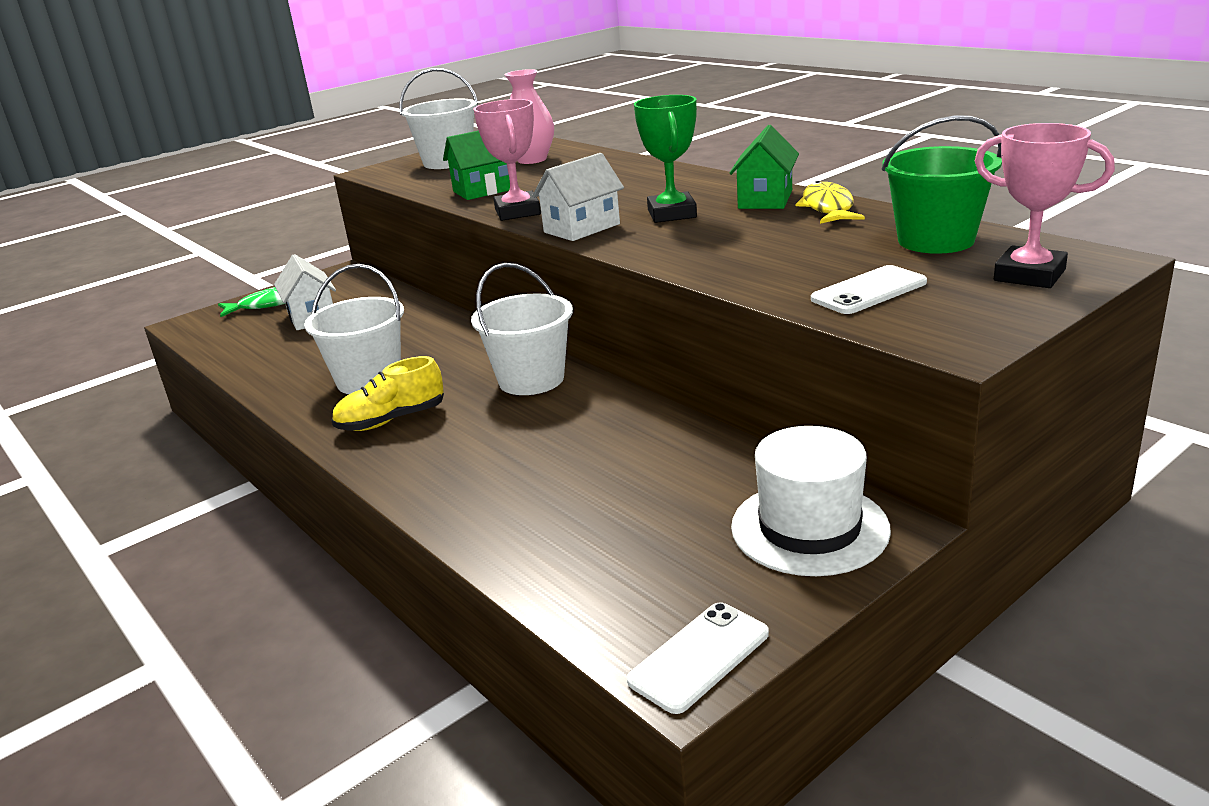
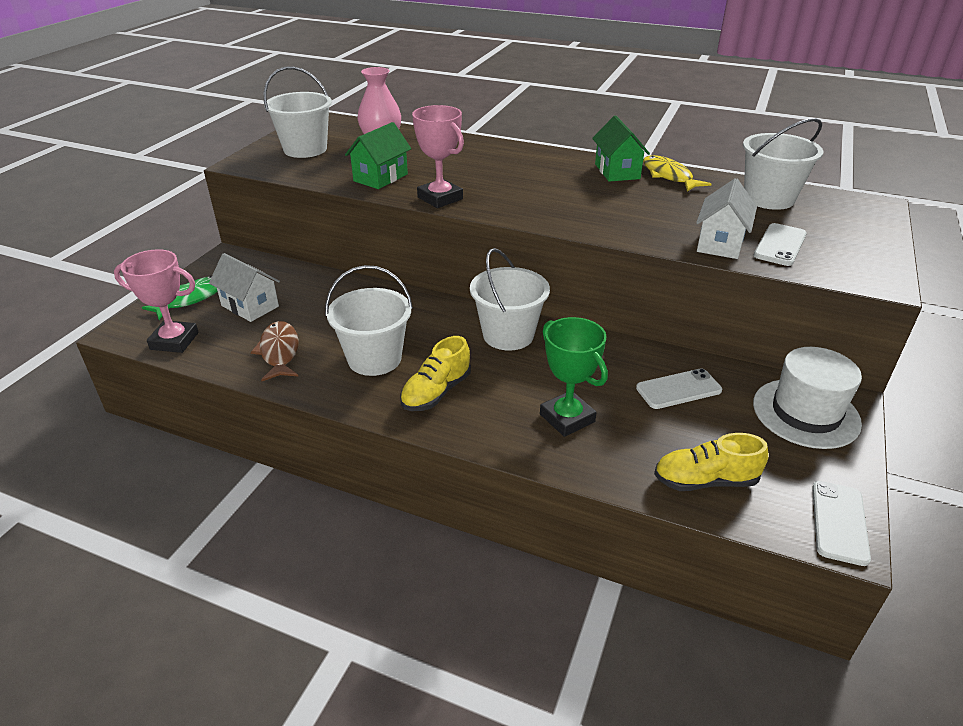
camera: 30 degrees left, 10 degrees up
white house [532,153,624,241] -> white house moved to [696,178,757,259]
green trophy [634,95,697,223] -> green trophy moved to [540,317,608,437]
green bucket [882,115,1002,254] -> white bucket [743,118,824,210]
pink trophy [975,123,1115,288] -> pink trophy moved to [114,249,199,353]
none -> brown fish [251,321,299,381]
none -> white phone [636,368,722,409]
none -> yellow shoe [654,433,769,491]

